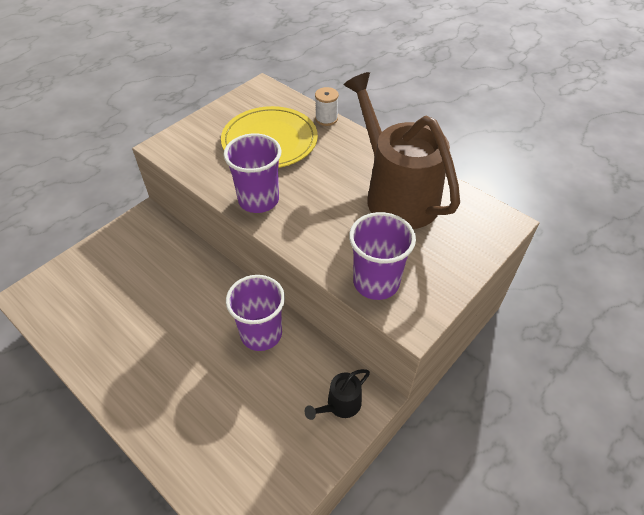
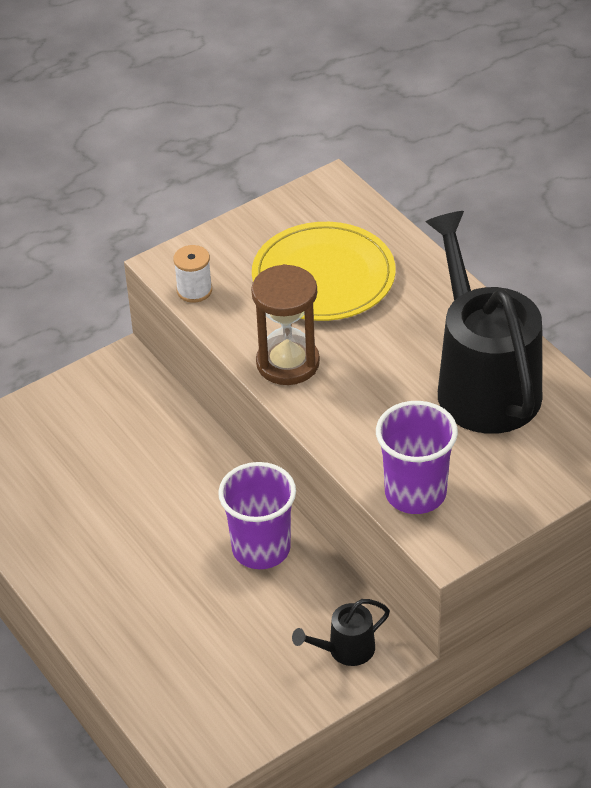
camera: 15 degrees right, 5 degrees down
purple cup [223,133,281,213] -> brown hourglass [251,264,320,385]
white spool [315,87,339,126] -> white spool moved to [173,245,212,303]
brown watering can [344,72,460,229] -> black watering can [426,211,542,434]

